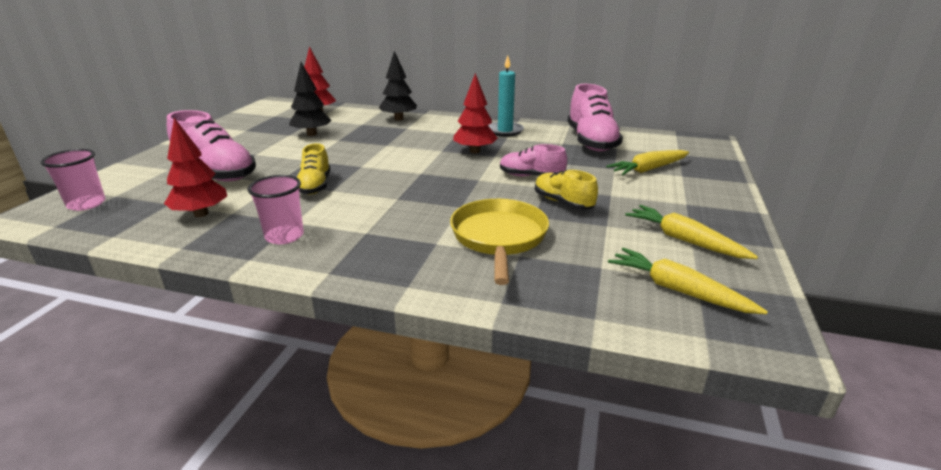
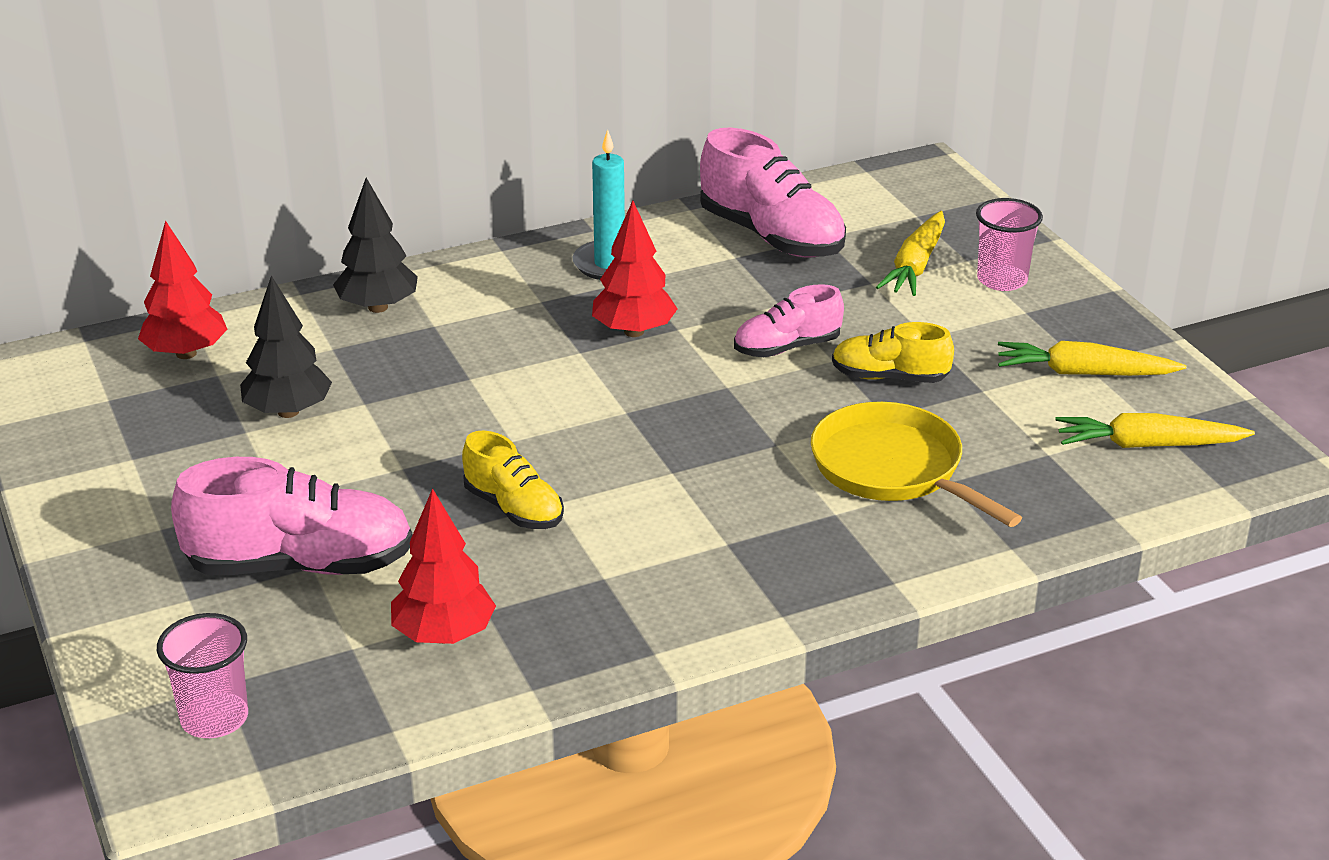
camera: 40 degrees left, 5 degrees up
pink cup [248,175,304,244] -> pink cup moved to [976,198,1043,291]

